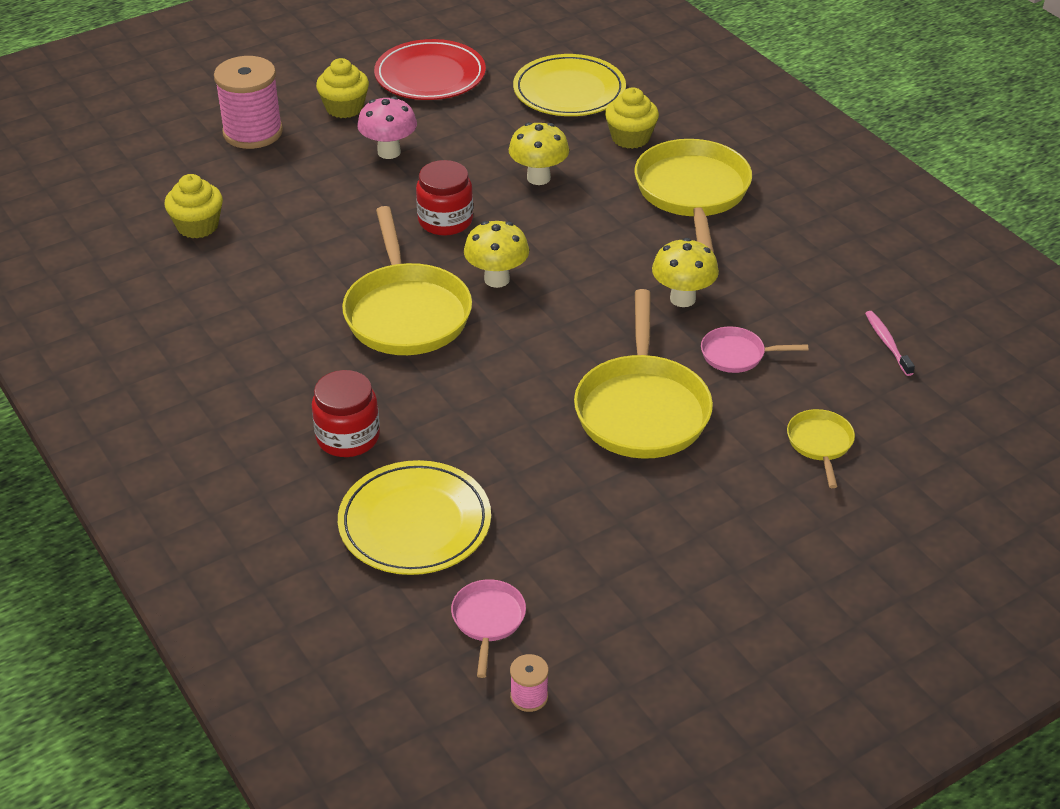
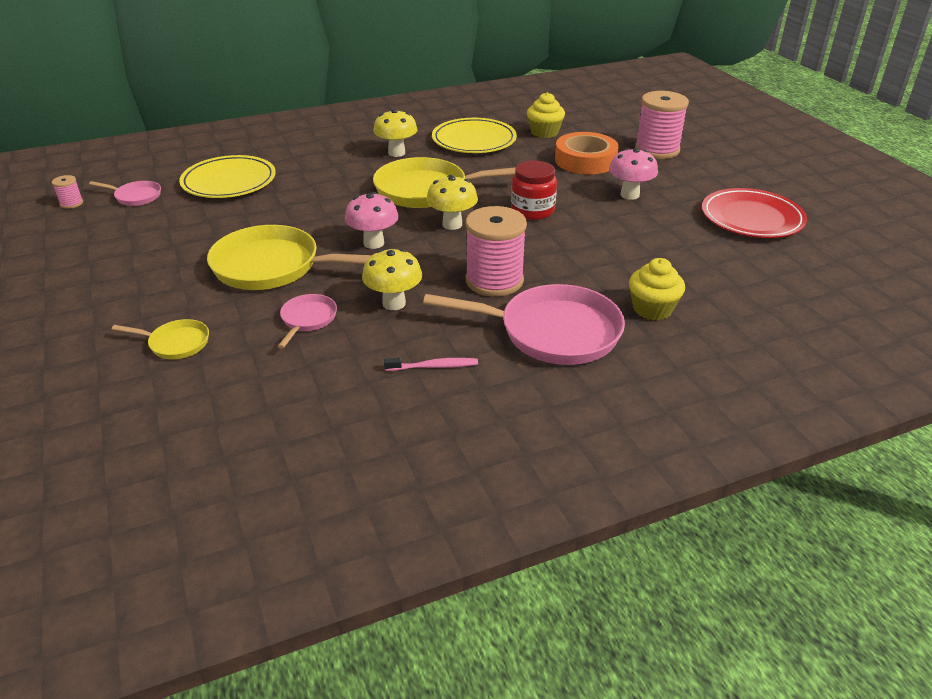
camera: 100 degrees right, 5 degrees down
red jar [312,370,380,457] -> none
yellow cupcake [316,58,369,118] -> none
yellow mushroom [509,122,569,185] -> yellow mushroom moved to [373,109,417,157]
yellow plate [513,54,626,116] -> yellow plate moved to [432,118,517,153]
yellow pan [634,139,752,252] -> pink pan [423,284,625,365]
pink toothbrush [865,311,915,376] -> pink toothbrush moved to [384,358,478,371]
none -> pink mushroom [345,192,399,249]
none -> pink spool [466,206,527,297]
none -> orange tape [555,132,619,174]

